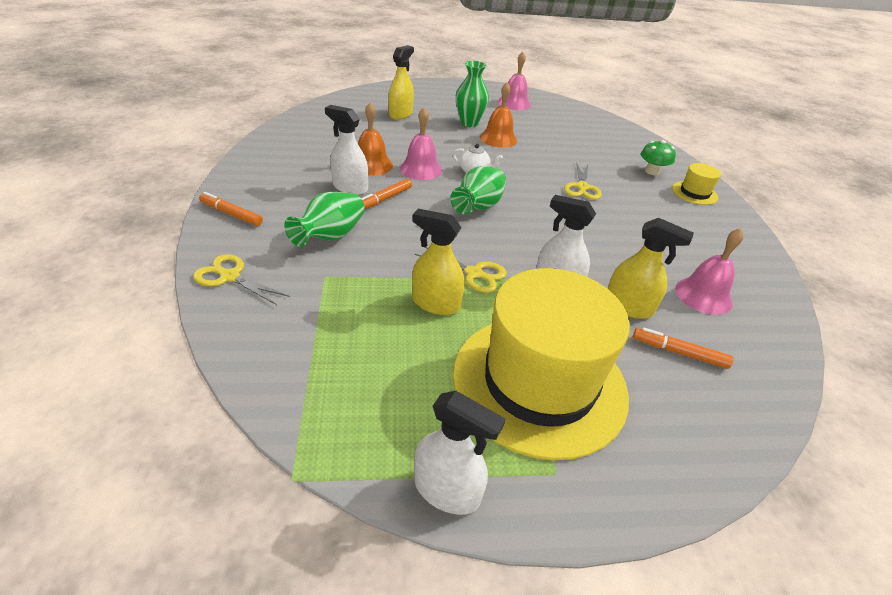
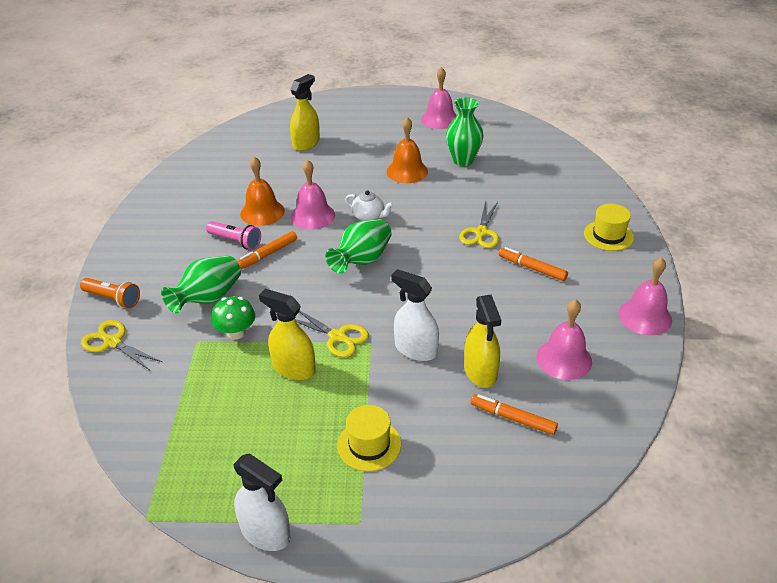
camera: 10 degrees right, 0 degrees up
orange marker [199,192,263,226] -> orange marker moved to [499,247,568,281]
white spray bottle [325,105,368,195] -> pink flashlight [206,221,261,250]
yellow hat [453,268,630,460] -> yellow hat [337,405,401,471], size x0.41
green vase [456,61,489,127] -> green vase moved to [446,98,483,166]
yellow spray bottle [608,218,694,319] -> yellow spray bottle turned 45 degrees clockwise [464,295,501,388]
green mushroom [641,140,676,175] -> green mushroom moved to [211,296,255,340]
none -> orange flashlight [80,278,140,308]
none -> pink bell [618,257,672,335]

